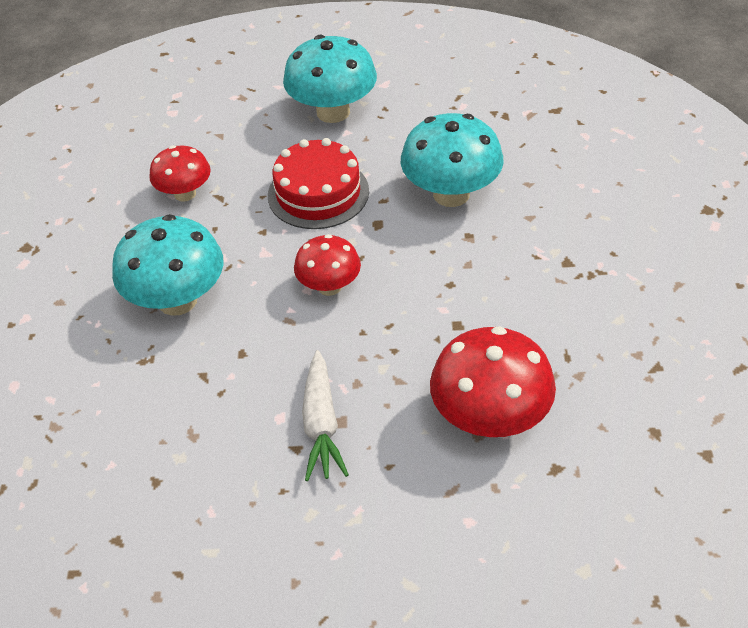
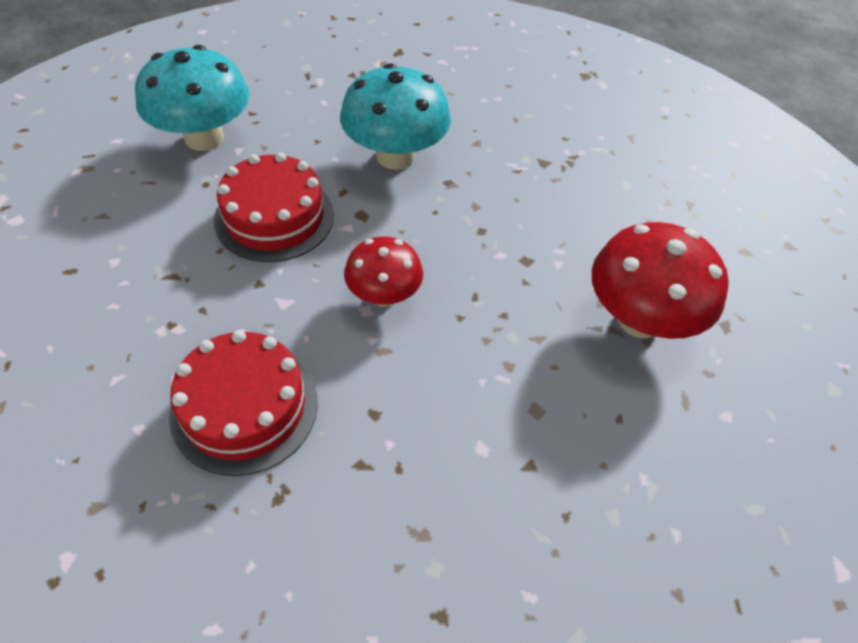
camera: 50 degrees left, 5 degrees up
turquoise mushroom [112,214,224,316] -> red cake [169,330,318,476]
red mushroom [149,145,211,202] -> none
white carrot [302,350,349,481] -> none

